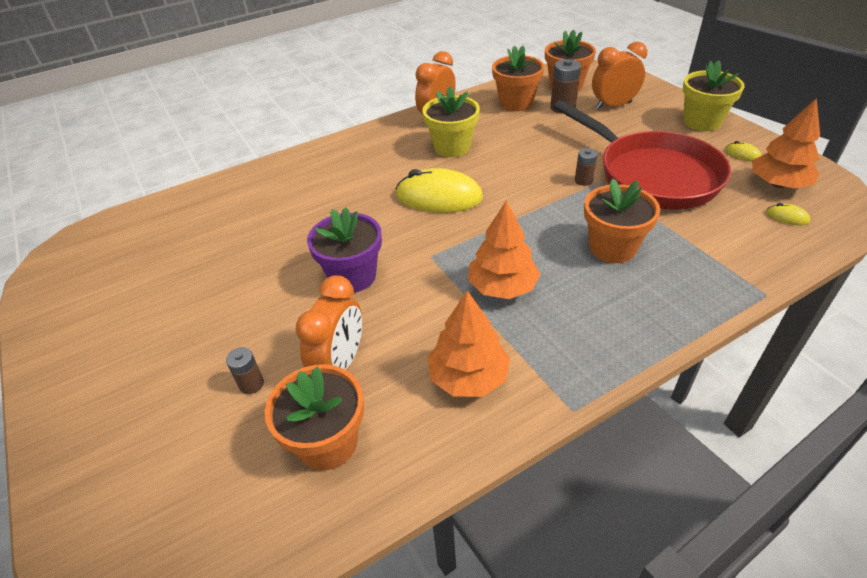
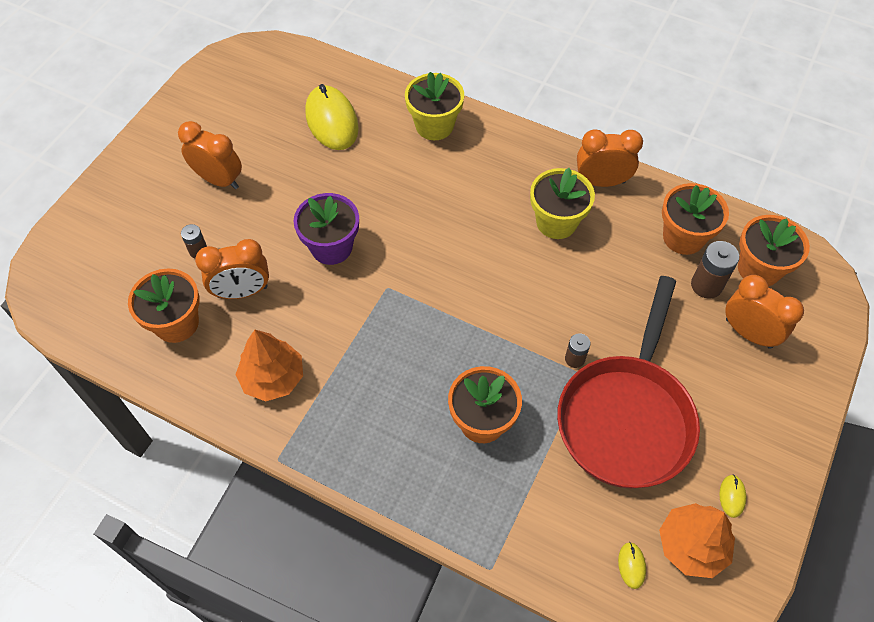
camera: 55 degrees right, 15 degrees up
yellow mouse [396,168,483,213] -> yellow mouse moved to [305,84,359,150]
orange tree [468,200,540,299] -> none
yellow flower pot [683,60,745,131] -> yellow flower pot moved to [405,72,464,140]
none -> orange clock [178,121,242,189]

